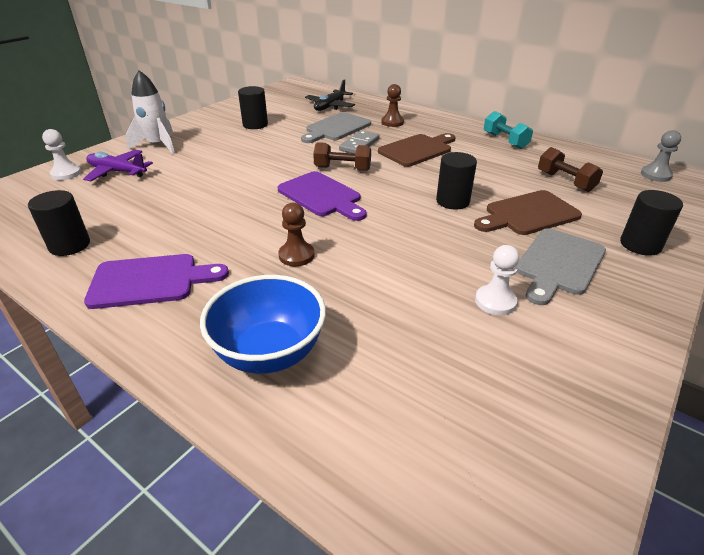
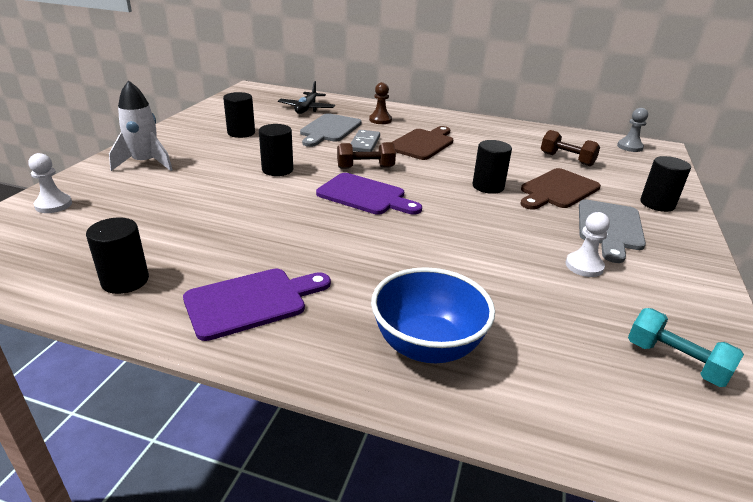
camera: 20 degrees left, 5 degrees down
purple plane [83,150,153,181] -> none
brown pawn [278,203,314,266] -> none
turquoise dumbbell [484,111,533,149] -> turquoise dumbbell moved to [628,308,744,387]
none -> black cylinder [259,124,293,176]

